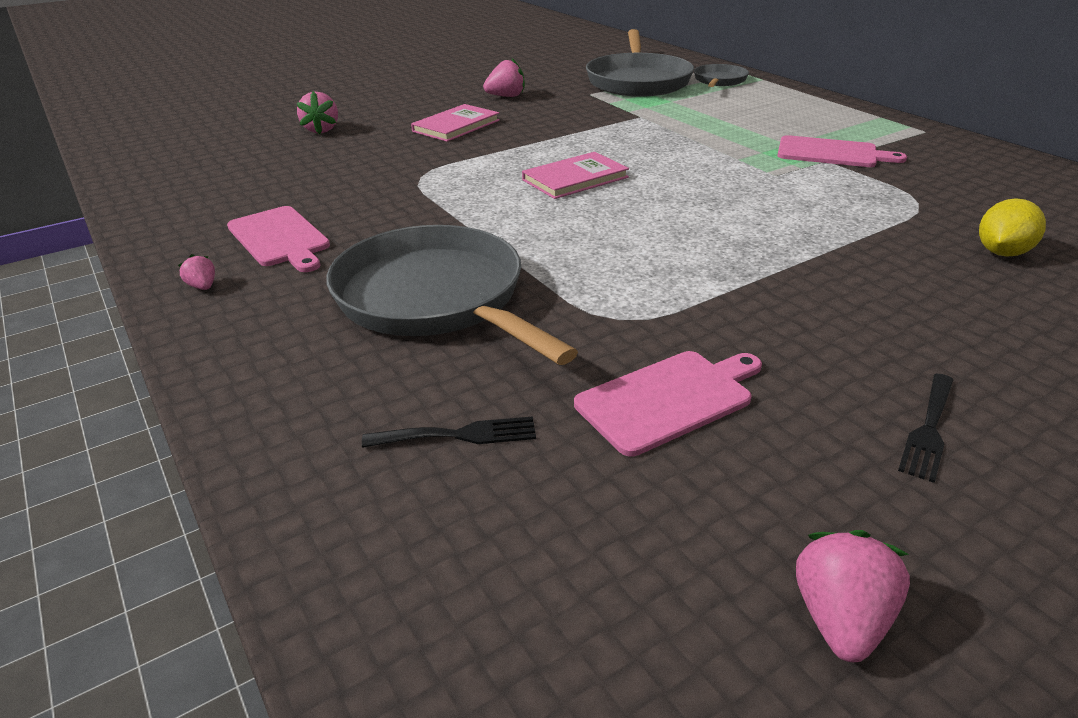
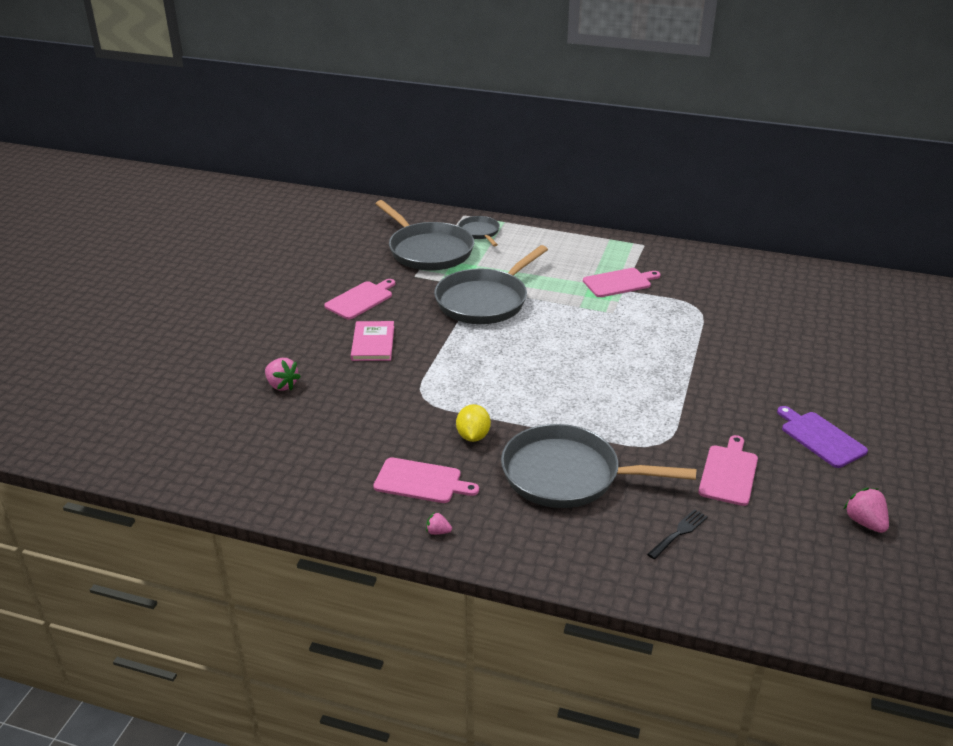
camera: 40 degrees left, 0 degrees up
pink strawberry [483,58,525,97] -> pink cutting board [324,279,395,319]
pink book [522,152,629,199] -> none
black fork [898,374,953,483] -> purple cutting board [777,406,868,468]
yellow lemon [979,198,1046,257] -> yellow lemon moved to [456,404,491,442]
none -> grey pan [434,245,548,324]

